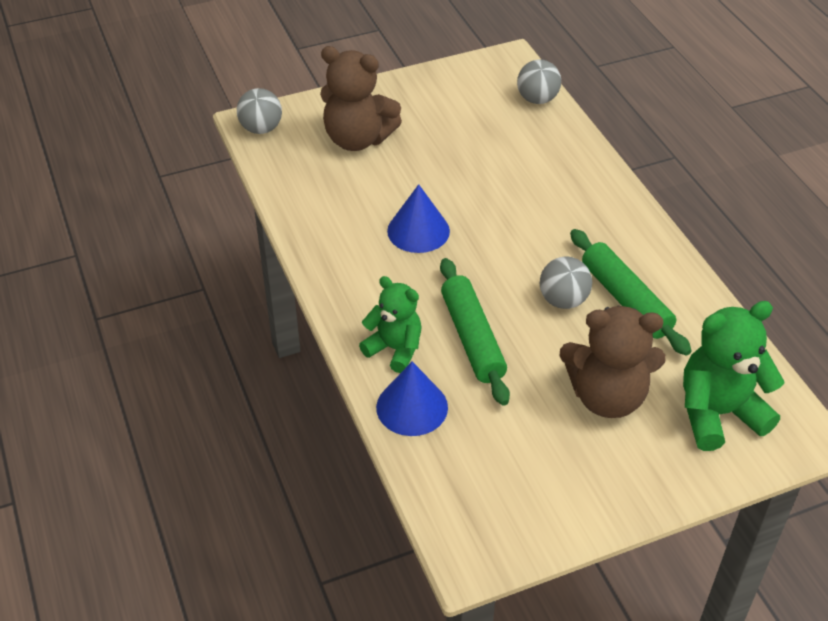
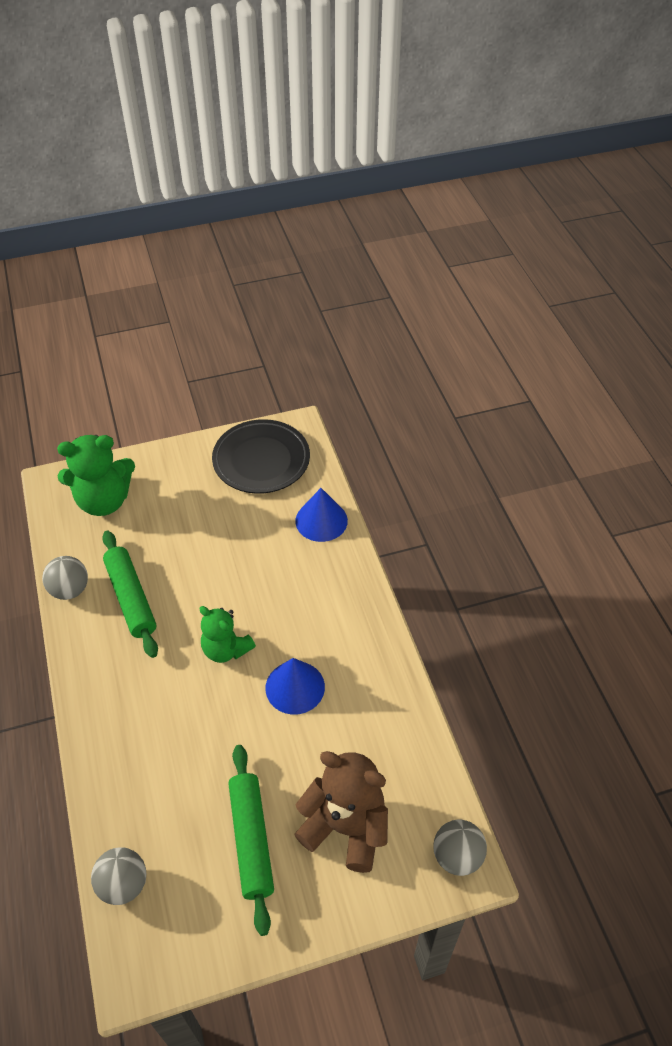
camera: 175 degrees left, 5 degrees up
green teddy bear [359,276,421,373] -> green teddy bear moved to [200,606,256,663]
green rolling pin [440,258,510,406] -> green rolling pin moved to [228,745,274,936]
grey ball [540,257,592,309] -> grey ball moved to [42,556,88,600]
brown teddy bear [560,306,666,418] -> none
none -> black plate [212,419,310,494]

